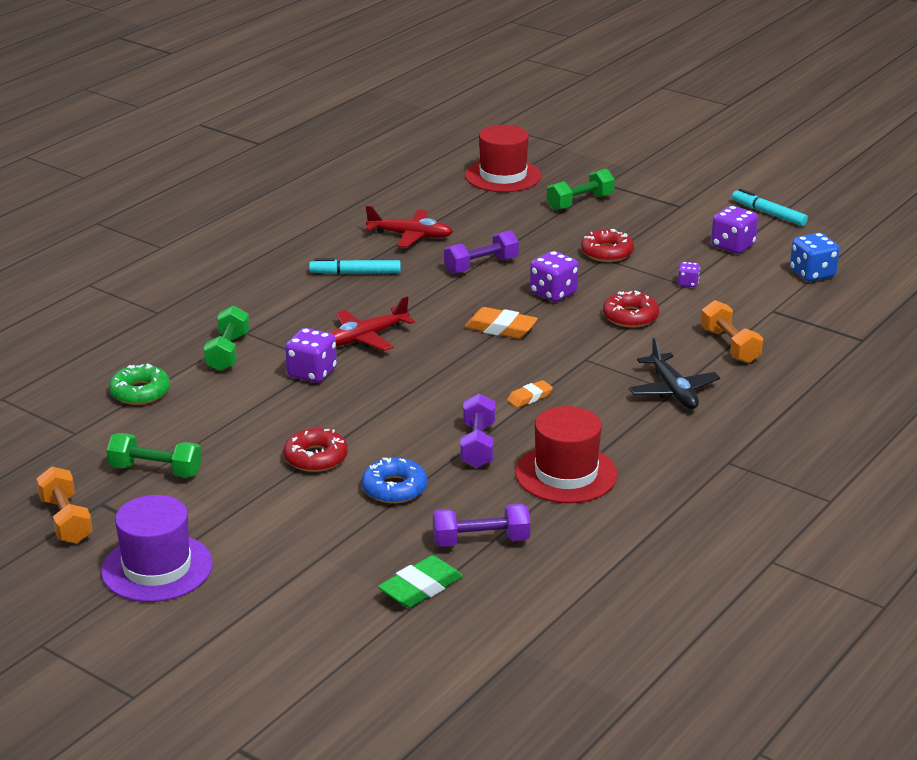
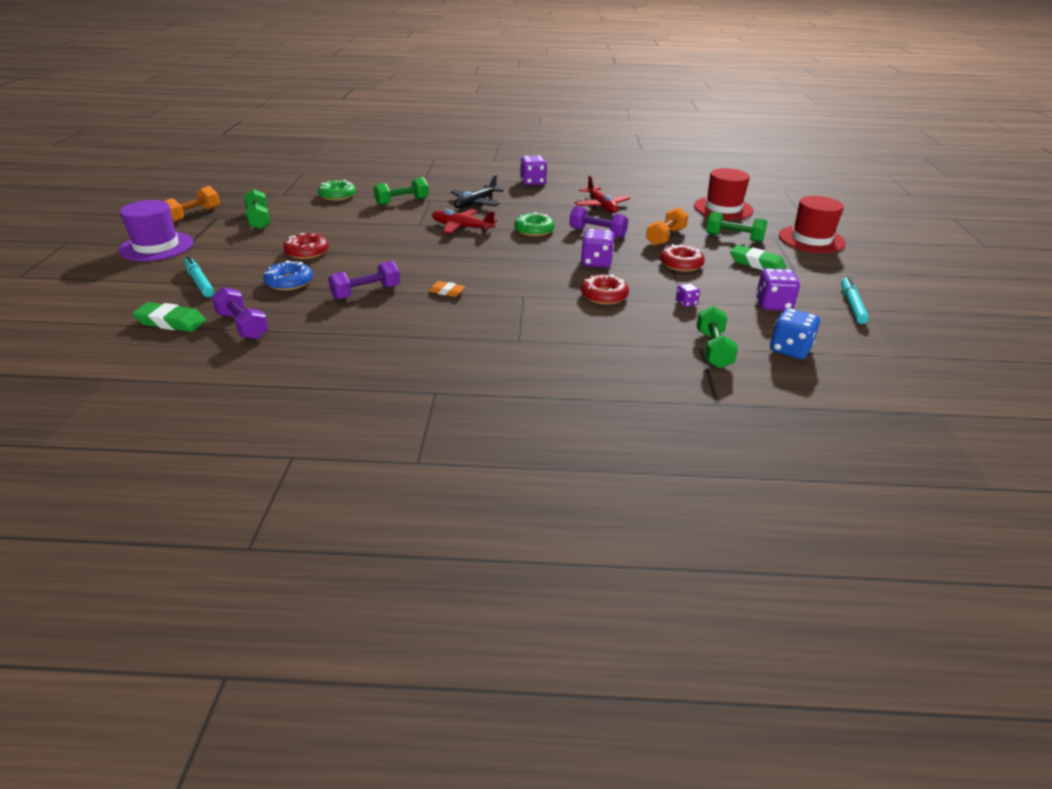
camera: 55 degrees right, 5 degrees up
purple dice [285,328,337,383] -> purple dice moved to [520,155,547,185]
turquoise marker [309,258,401,274] -> turquoise marker moved to [184,256,214,297]
orange eraser [464,307,538,339] -> none
red hat [515,406,618,503] -> red hat moved to [779,196,846,253]
black plane [629,337,720,409] -> black plane moved to [451,175,504,208]
orange dumbbell [701,300,763,363] -> orange dumbbell moved to [646,207,688,246]
none -> green donut [514,212,555,237]
none -> green dumbbell [696,306,738,368]
none -> green eraser [730,245,786,270]

